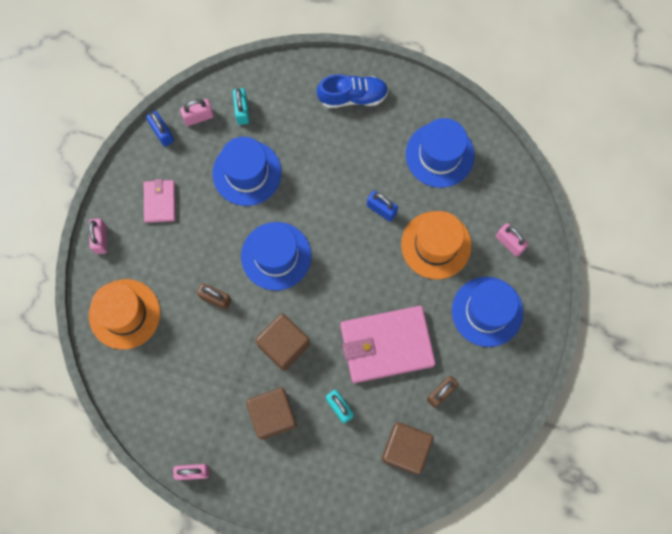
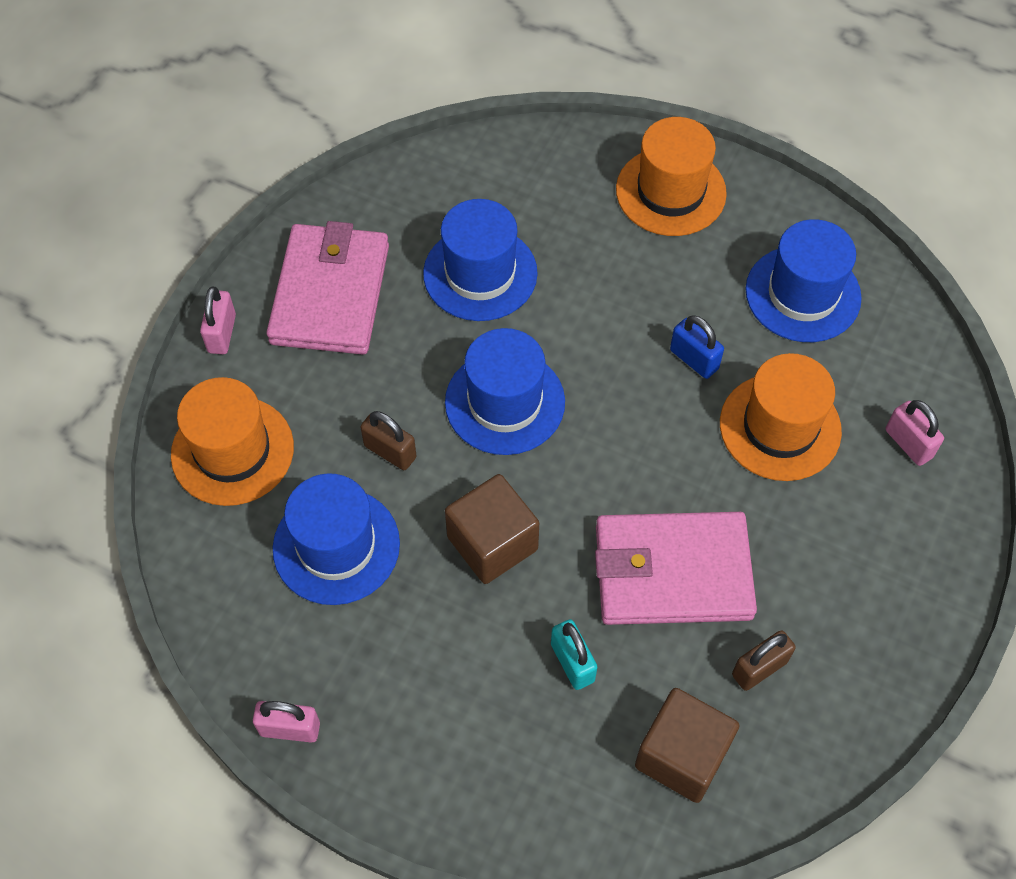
camera: 10 degrees right, 15 degrees down
pink wallet [144,179,175,223] -> pink wallet [266,221,389,355], size x1.96
blue padlock [146,111,174,147] -> none
pink padlock [180,99,214,126] -> none
turquoise padlock [233,88,249,125] -> none
brown cube [246,388,297,440] -> none
blue shoe [317,74,388,108] -> orange hat [616,117,727,236]
blue hat [452,277,523,347] -> blue hat moved to [273,473,400,605]

